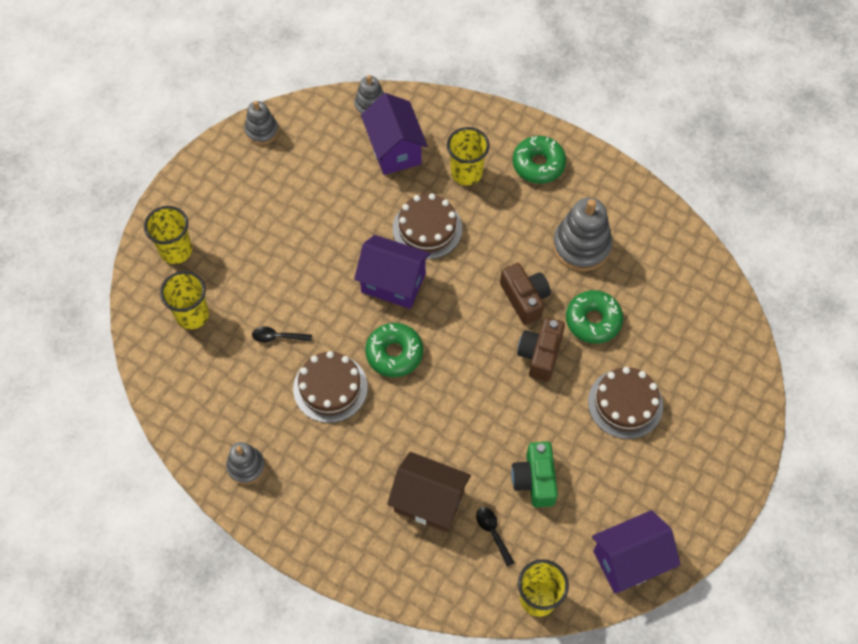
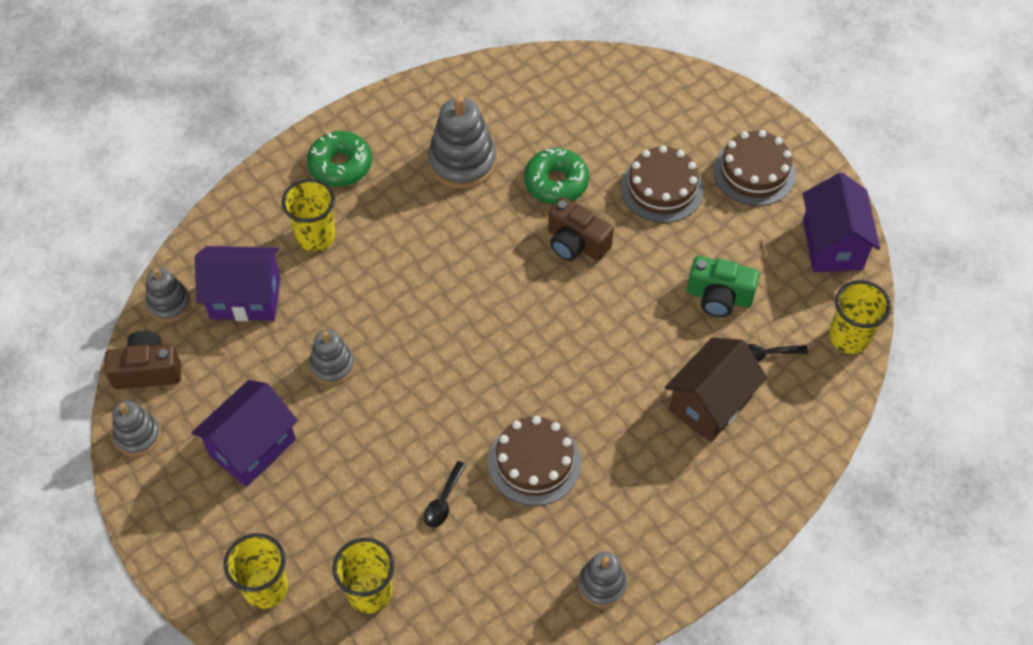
camera: 70 degrees left, 5 degrees down
purple house [354,235,431,309] -> purple house moved to [191,380,298,487]
green donut [365,323,423,377] -> none
brown cake [393,193,462,260] -> brown cake moved to [713,130,796,206]
brown camera [500,263,551,325] -> brown camera moved to [104,331,181,389]
none -> grey stacking toy [309,329,355,385]

